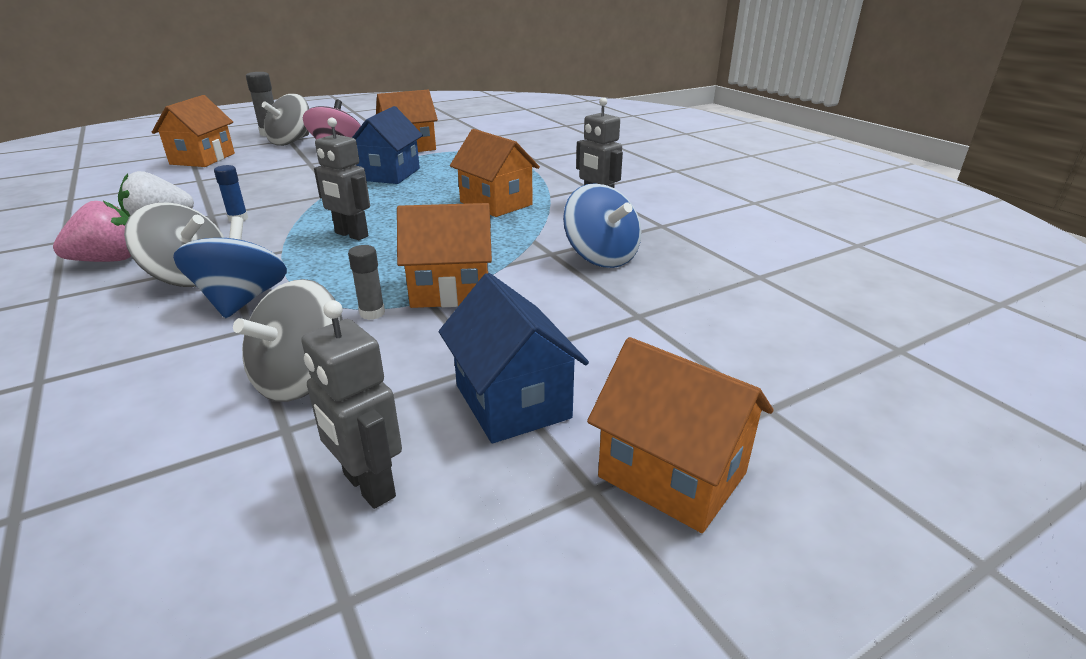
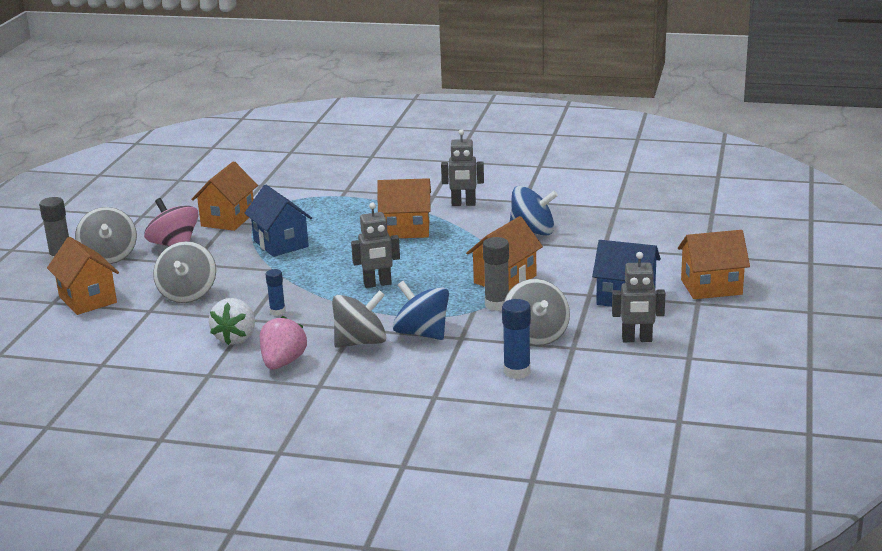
camera: 45 degrees left, 5 degrees down
grey glue stick [348,245,385,320] -> grey glue stick [483,237,509,311], size x1.57
none -> grey spinning top [153,241,216,303]
none -> blue glue stick [502,299,531,379]

